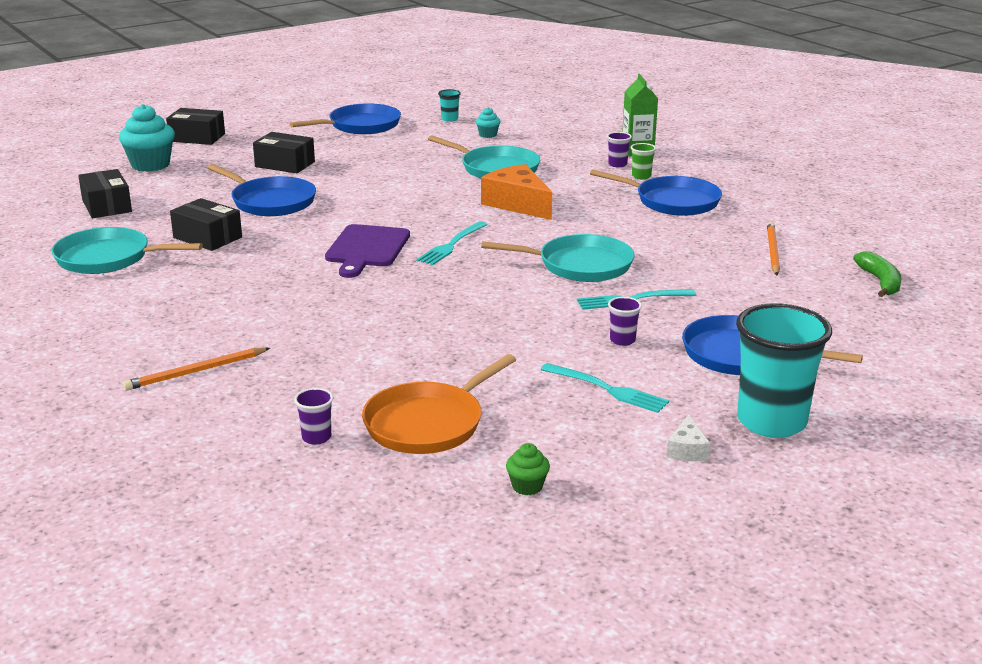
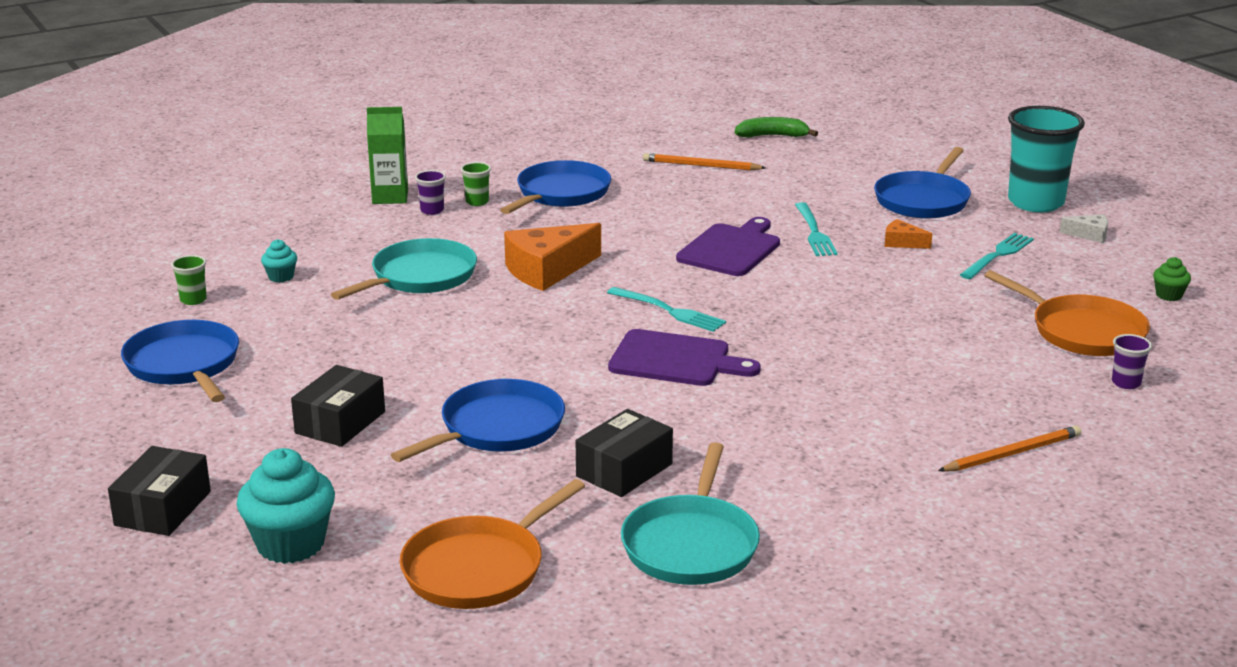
camera: 85 degrees left, 0 degrees up
black box [78,169,132,218] -> orange pan [400,479,585,609]
orange pencil [123,347,270,390] -> orange pencil turned 90 degrees counterclockwise [938,425,1082,472]
turquoise cup [438,89,461,122] -> green cup [171,255,207,305]
turquoise pan [481,234,635,282] -> purple cutting board [676,217,780,276]
purple cup [608,297,642,346] -> orange cheese [885,219,932,249]

